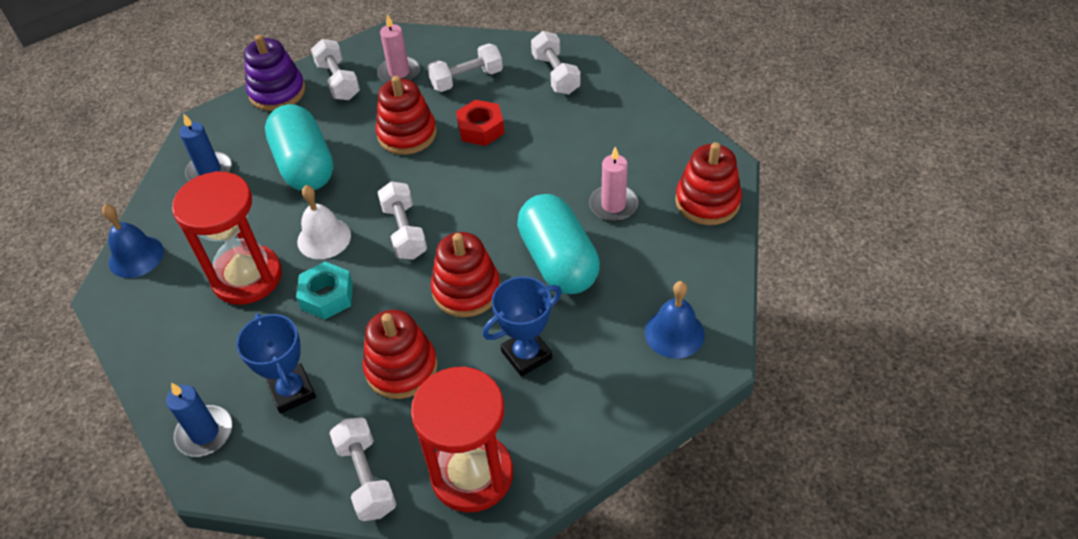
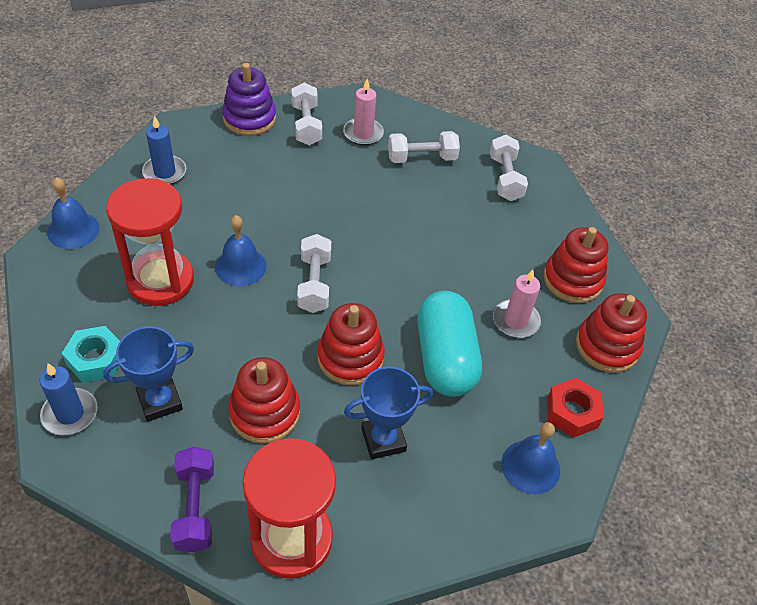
camera: 10 degrees right, 0 degrees up
blue trophy [236,313,316,414] -> blue trophy turned 75 degrees clockwise [103,327,194,422]
turquoise capsule [265,104,334,191] -> none
turquoise nut [296,261,353,320] -> turquoise nut moved to [62,326,120,383]
white bell [297,185,351,259] -> blue bell [215,215,267,286]
white dumbbell [330,417,396,521] -> purple dumbbell [170,447,214,552]
red stacking toy [376,76,437,155] -> red stacking toy moved to [543,227,608,303]
red nut [456,100,504,146] -> red nut moved to [547,378,604,438]

